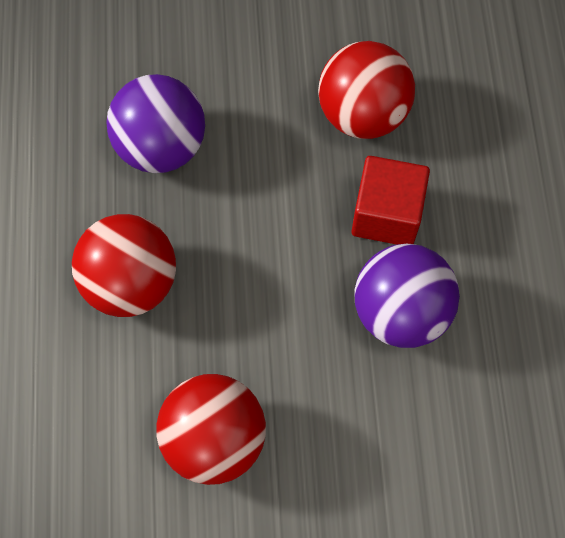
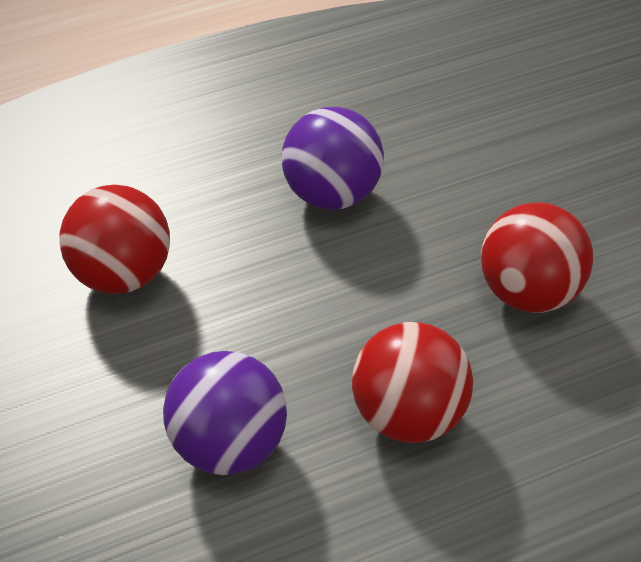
camera: 110 degrees left, 20 degrees down
red cube [351,156,430,245] -> none

